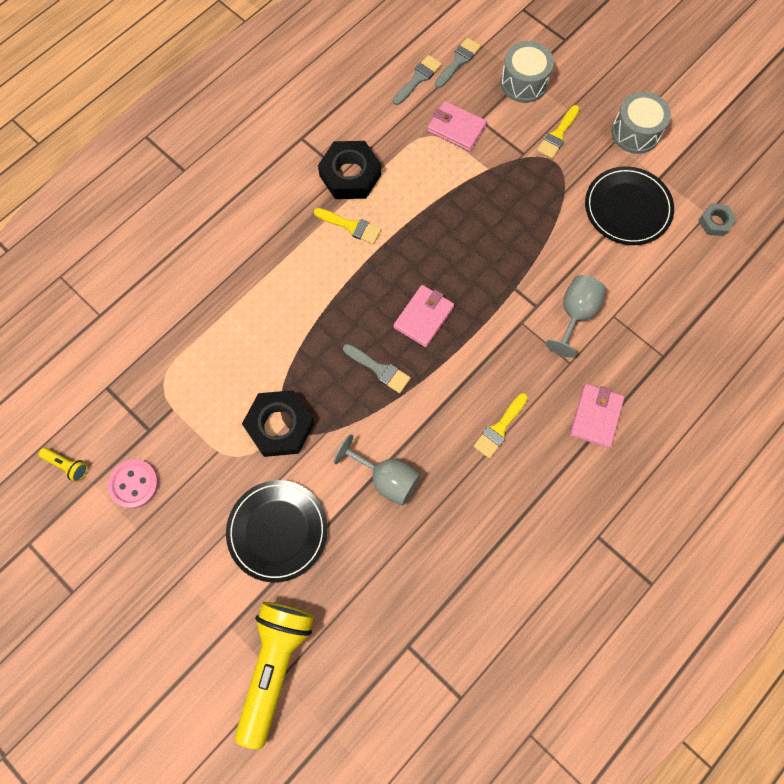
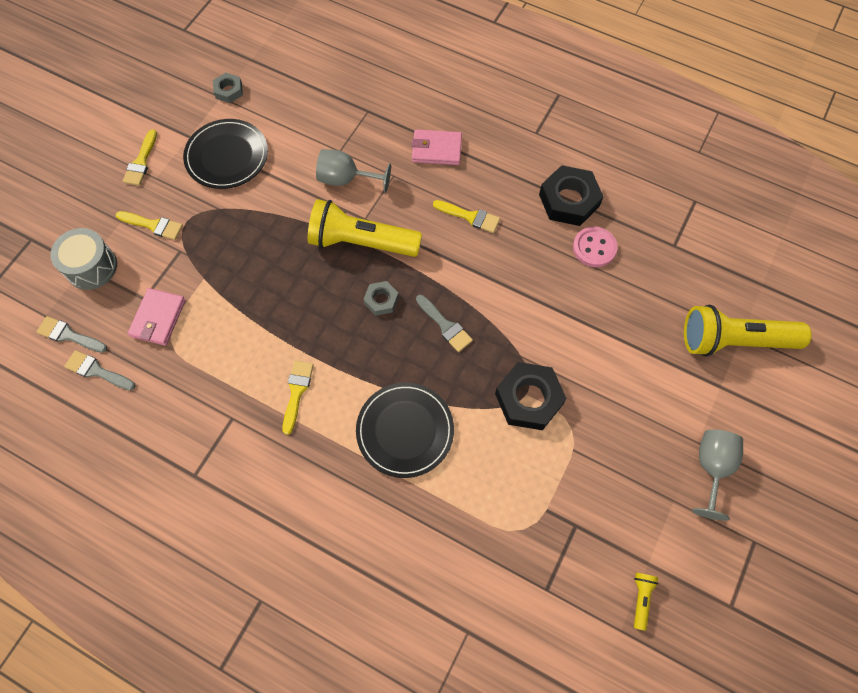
camera: 105 degrees left, 5 degrees down
pink button [108,459,159,509] -> pink button moved to [573,226,617,267]
black plate [226,480,327,583] -> black plate moved to [356,382,454,478]
black nut [318,141,381,199] -> black nut moved to [539,165,604,226]
grey goblet [334,434,421,506] -> grey goblet moved to [692,430,743,521]
grey brush [343,344,411,393] -> grey brush turned 120 degrees clockwise [416,295,473,352]
pink wallet [394,285,454,347] -> grey nut [364,281,399,316]
grey drum [611,92,671,154] -> yellow brush [123,129,157,186]
none -> yellow flashlight [308,199,422,257]

